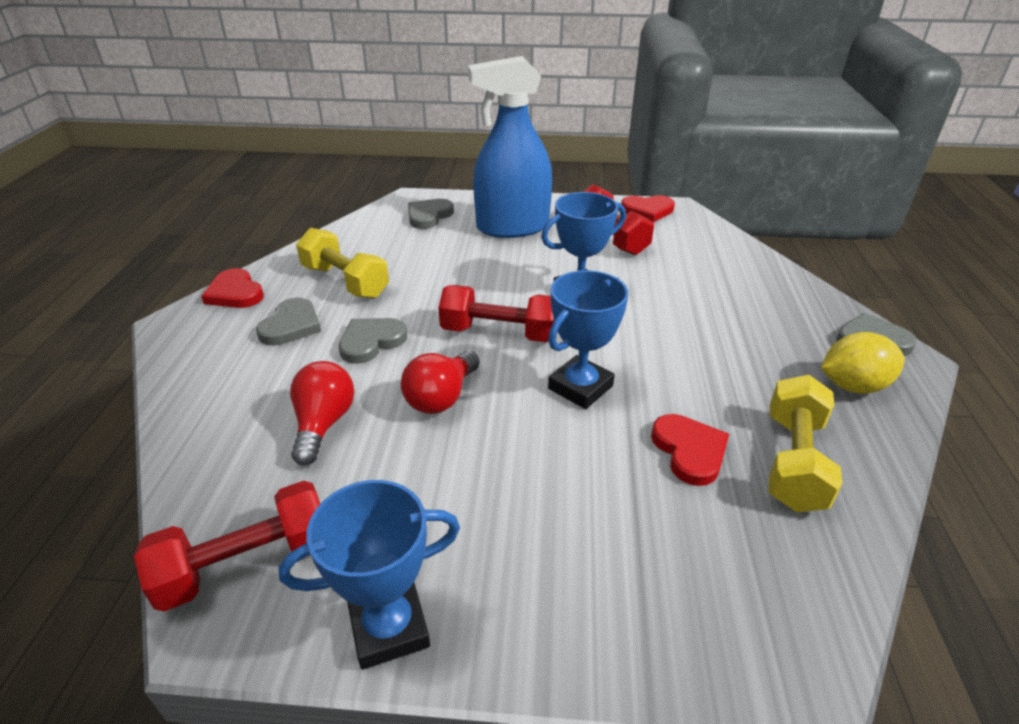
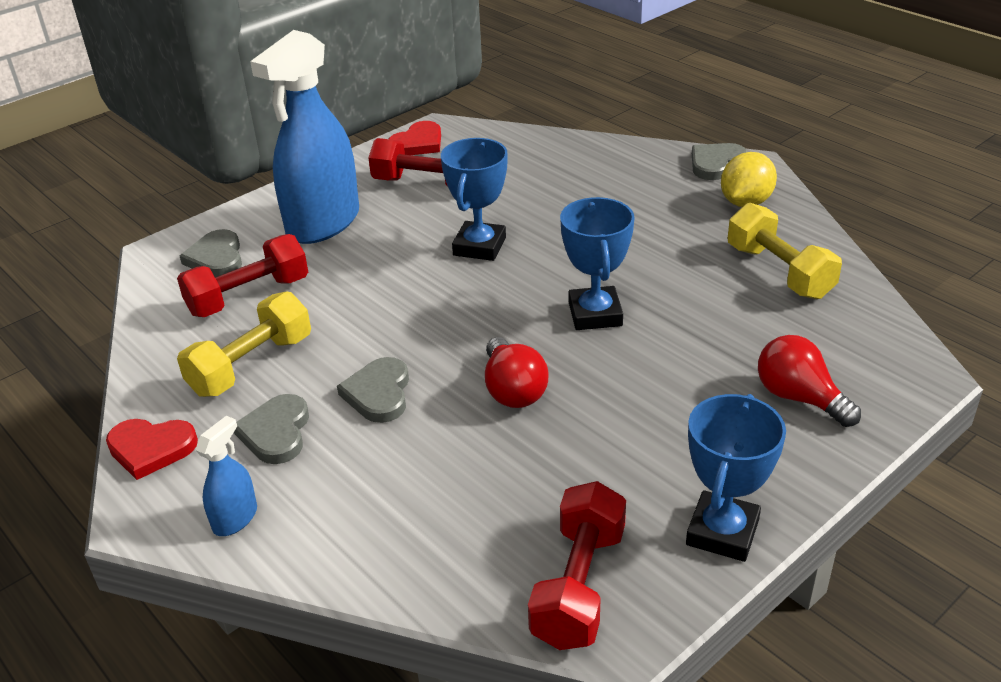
camera: 45 degrees left, 0 degrees up
grey heart [256,297,321,345] -> grey heart turned 150 degrees counterclockwise [234,394,309,464]
red light bulb [290,361,355,466] -> red light bulb moved to [758,335,861,427]
yellow dumbbell [296,228,389,298] -> yellow dumbbell turned 45 degrees counterclockwise [177,291,311,397]
red dumbbell [438,285,554,342] -> red dumbbell moved to [177,234,308,317]
red heart [651,414,729,486] -> none
none -> blue spray bottle [195,416,257,536]

